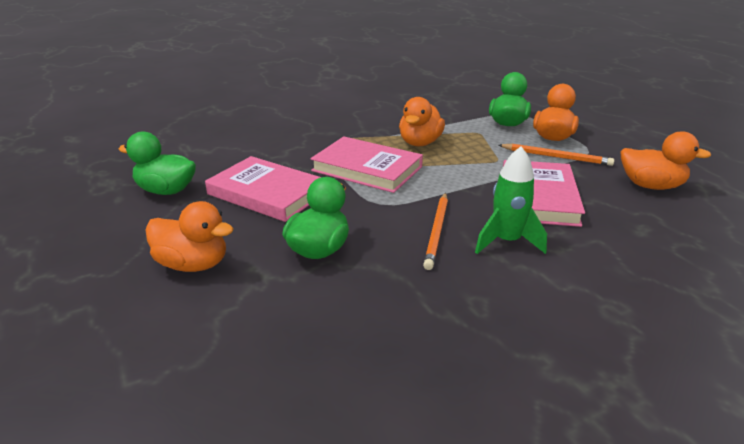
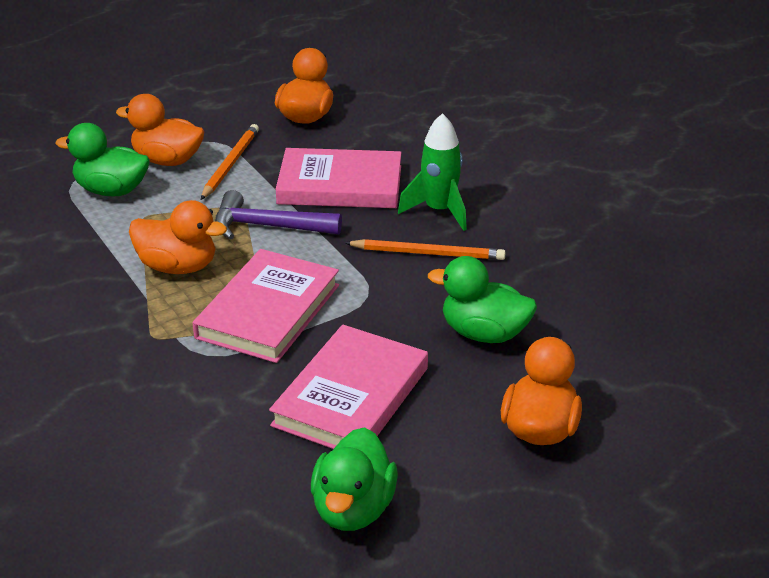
camera: 95 degrees left, 5 degrees up
none -> purple hammer [215,190,342,239]

